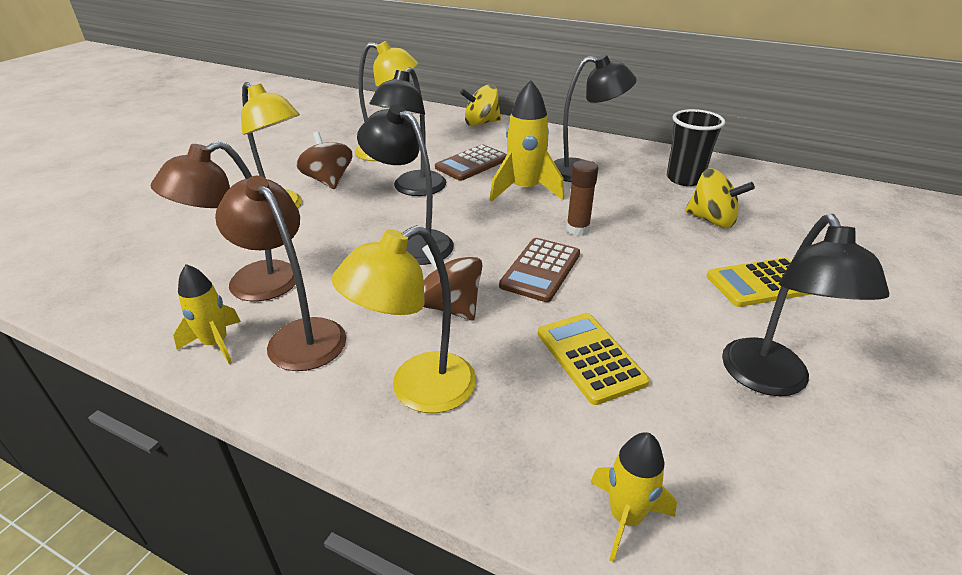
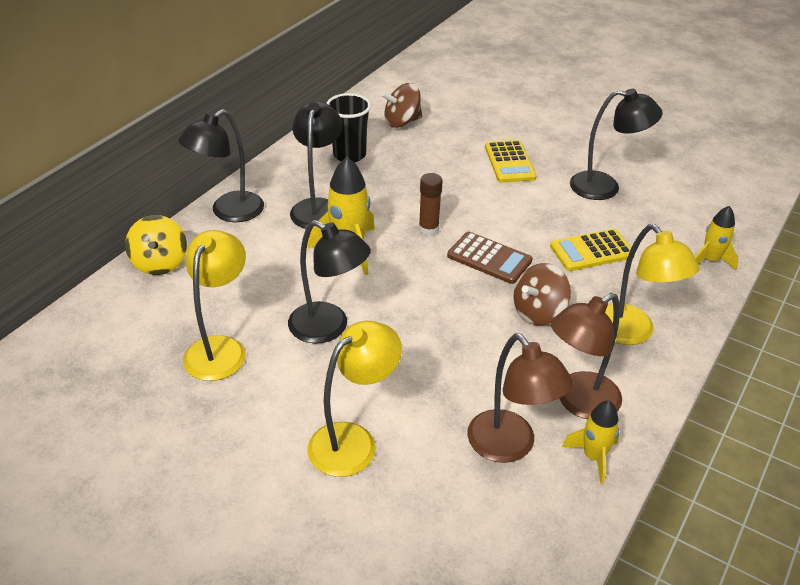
camera: 85 degrees left, 5 degrees up
brown spinning top [296,131,352,189] -> brown spinning top moved to [381,83,422,128]
black lamp [357,105,454,265] -> black lamp moved to [178,109,264,222]
brown calculator [435,144,507,181] -> none
yellow spinning top [685,168,755,228] -> none

